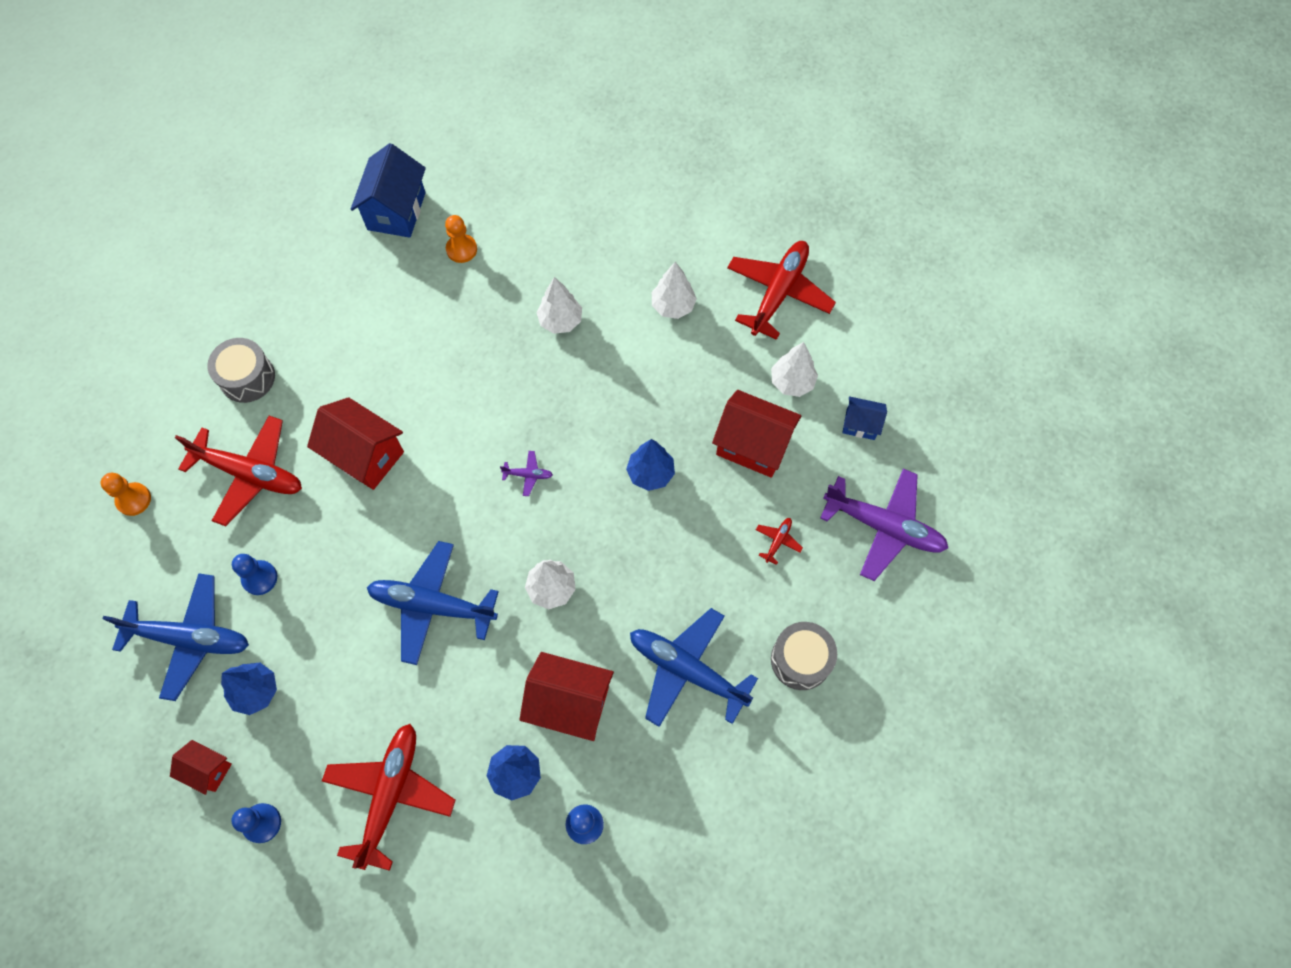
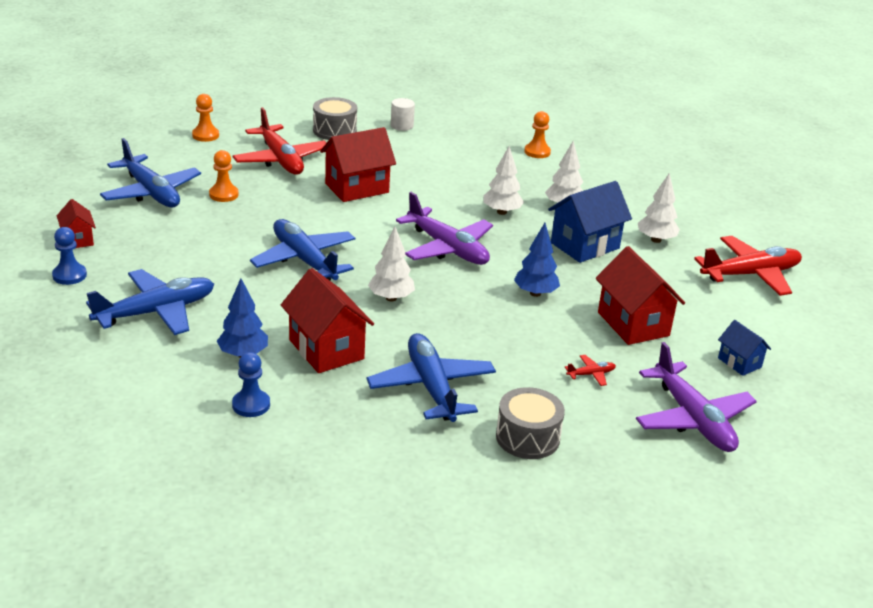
camera: 40 degrees right, 35 degrees down
blue tree [221,663,277,715] -> none
blue pawn [232,554,277,595] -> orange pawn [209,150,239,202]
red house [307,397,404,490] -> red house turned 75 degrees clockwise [320,127,396,202]
red plane [322,724,455,871] -> blue plane [86,269,214,335]
blue house [351,143,426,238] -> blue house moved to [548,181,632,263]
purple plane [500,451,553,496] -> purple plane [396,192,493,265], size x2.48
white tree [771,342,818,397] -> white tree moved to [483,146,524,215]
none -> white cylinder [391,98,415,131]

